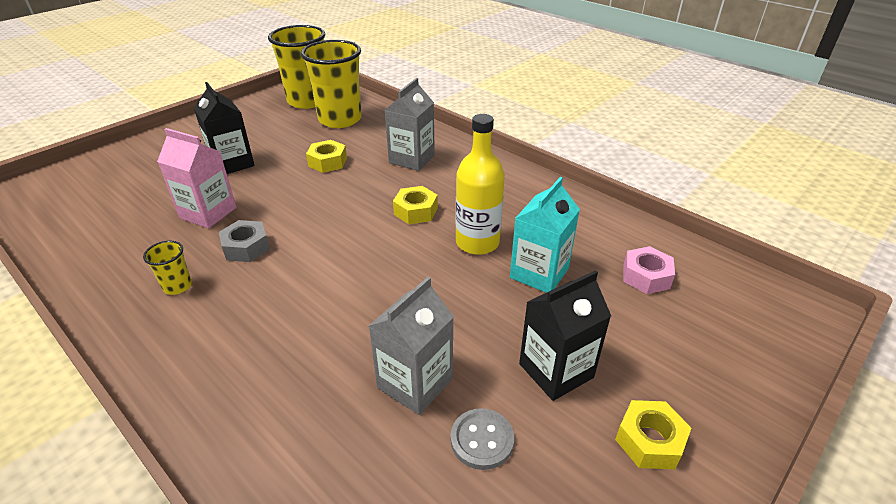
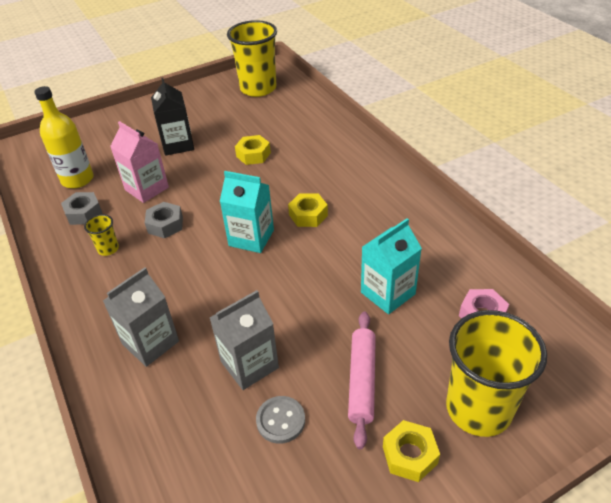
camera: 20 degrees right, 5 degrees up
yellow cup [301,40,362,128] -> yellow cup moved to [446,310,547,437]
grey carton [385,78,435,171] -> grey carton moved to [103,267,179,367]
yellow bottle [456,114,505,255] -> yellow bottle moved to [34,86,93,189]
black carton [519,270,611,401] -> pink rolling pin [348,311,376,449]
none -> grey nut [61,192,102,225]
none -> turquoise carton [220,171,274,253]

